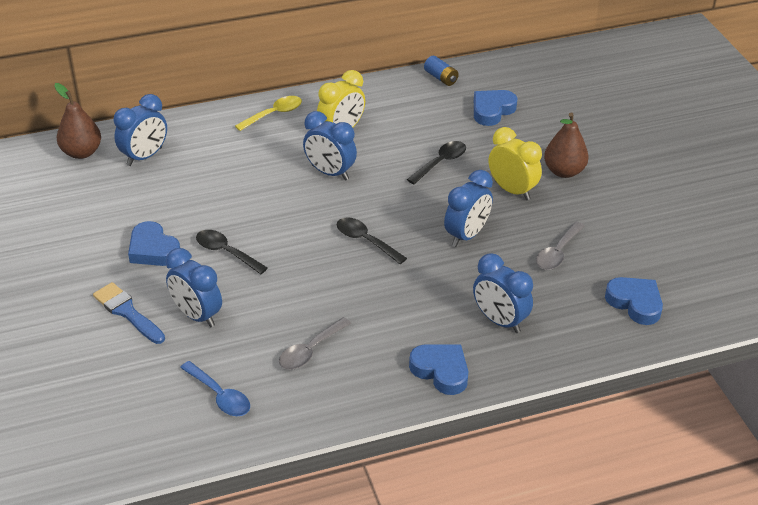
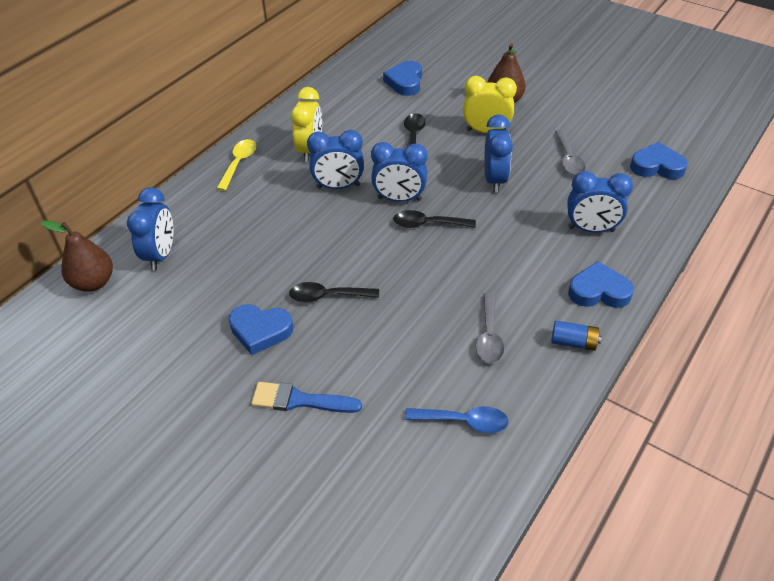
camera: 35 degrees left, 5 degrees up
blue clock [166,248,222,327] -> blue clock moved to [371,142,428,202]
blue battery [424,56,459,86] -> blue battery moved to [551,320,602,351]

